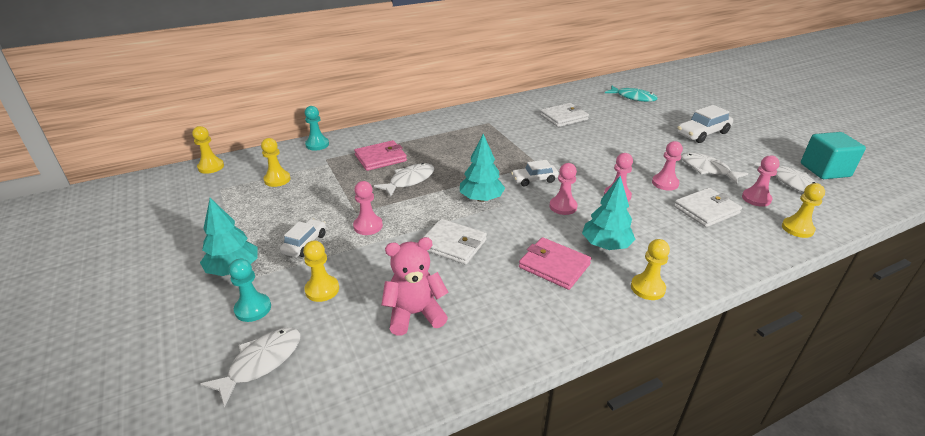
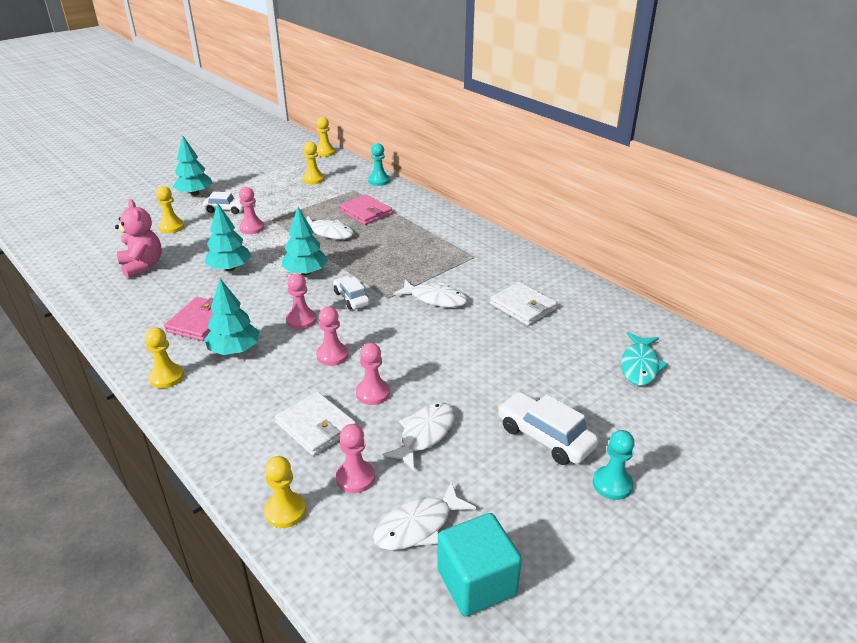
camera: 75 degrees right, 0 degrees up
white fish [200,327,301,407] -> white fish moved to [393,279,468,307]
turquoise pawn [229,258,271,322] -> turquoise pawn moved to [593,430,635,500]
white wallet [423,219,487,265] -> turquoise tree [204,203,251,271]

